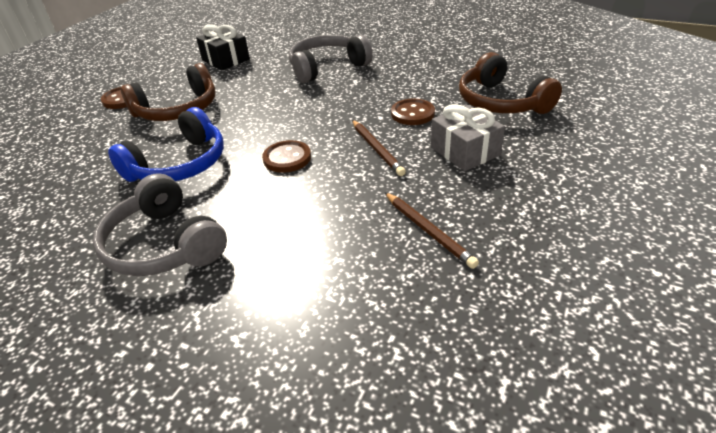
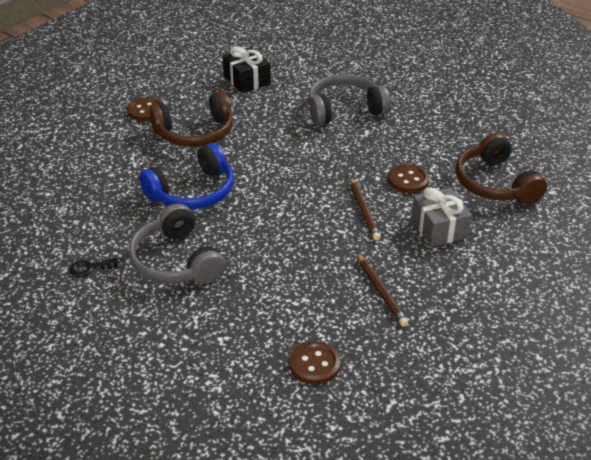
camera: 10 degrees right, 0 degrees up
brown button [262,140,311,173] -> brown button moved to [289,341,341,385]
none -> black key [69,258,118,277]

